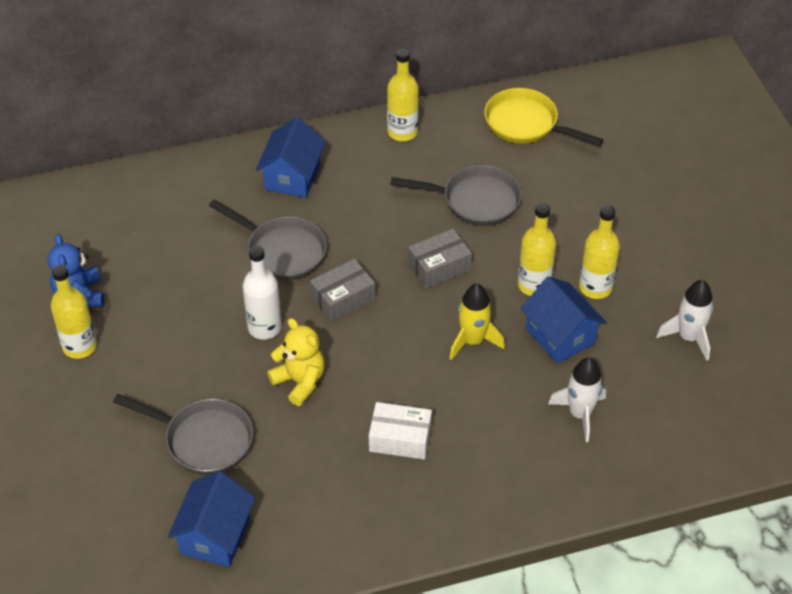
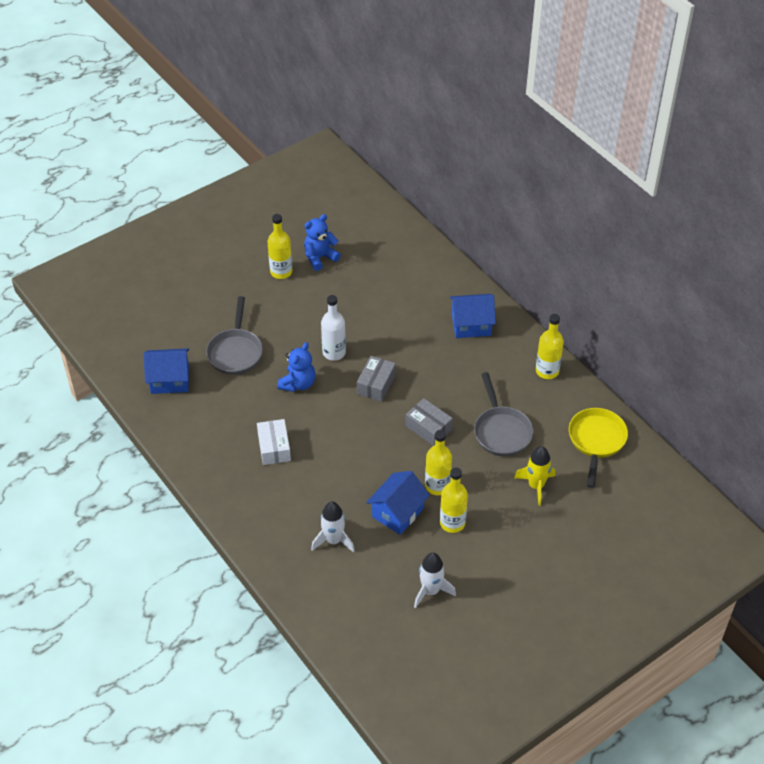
camera: 70 degrees right, 0 degrees up
grey pan [209,199,327,280] -> none
yellow teddy bear [267,318,325,406] -> blue teddy bear [277,342,316,392]
grey box [310,259,375,322] -> grey box turned 75 degrees clockwise [357,356,396,402]
yellow rocket [449,284,505,360] -> yellow rocket moved to [514,446,556,506]

